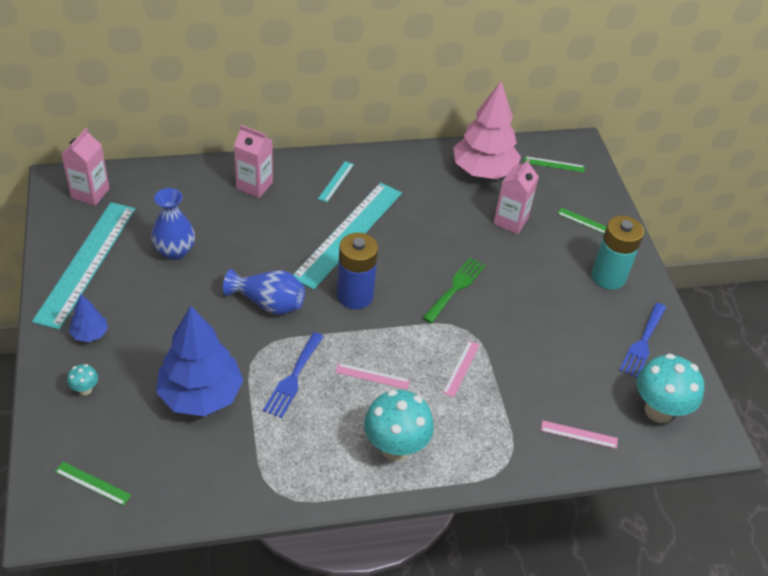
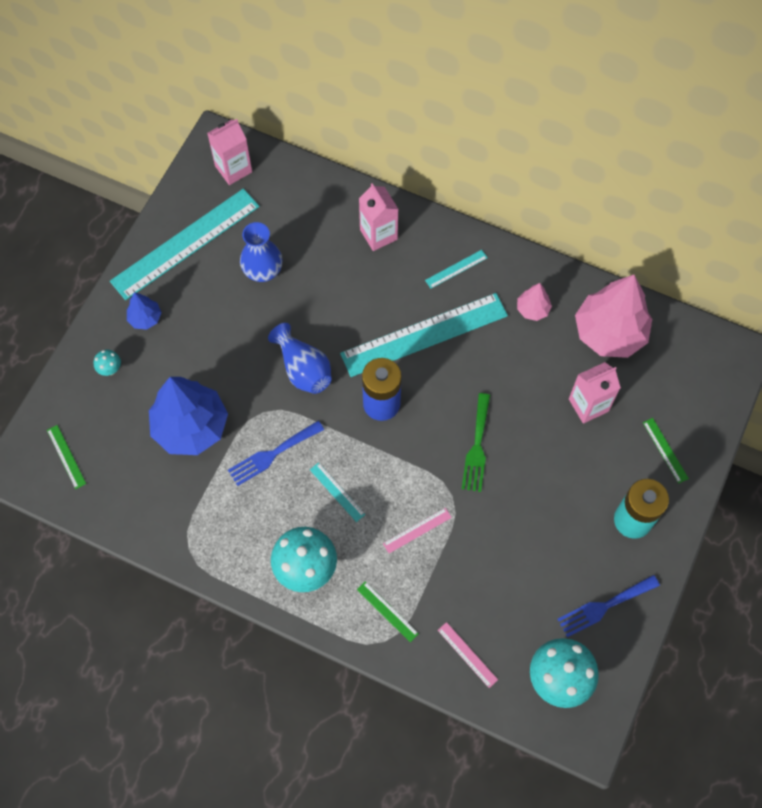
camera: 40 degrees right, 20 degrees up
pink ruler [335,363,410,389] -> turquoise ruler [310,462,365,522]
green fork [423,258,486,323] -> green fork turned 120 degrees clockwise [462,393,490,492]
green ruler [524,156,585,172] -> green ruler moved to [357,581,419,642]
none -> pink tree [517,283,552,321]

